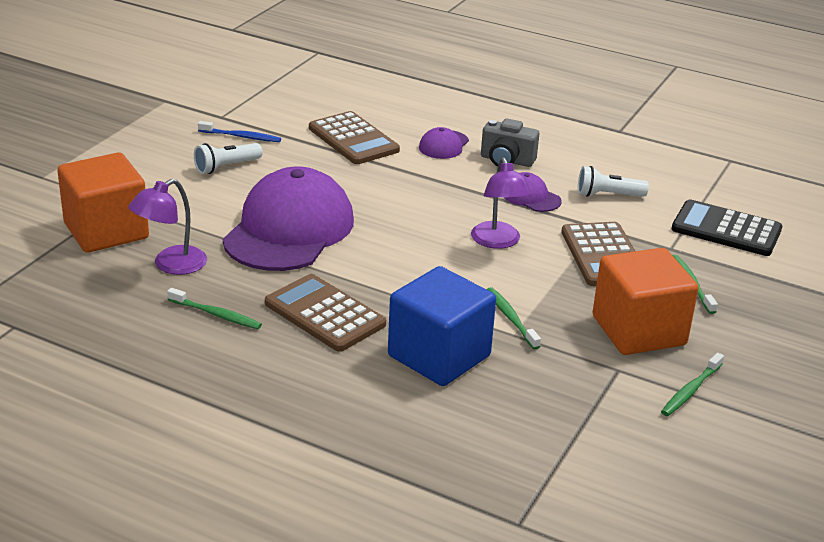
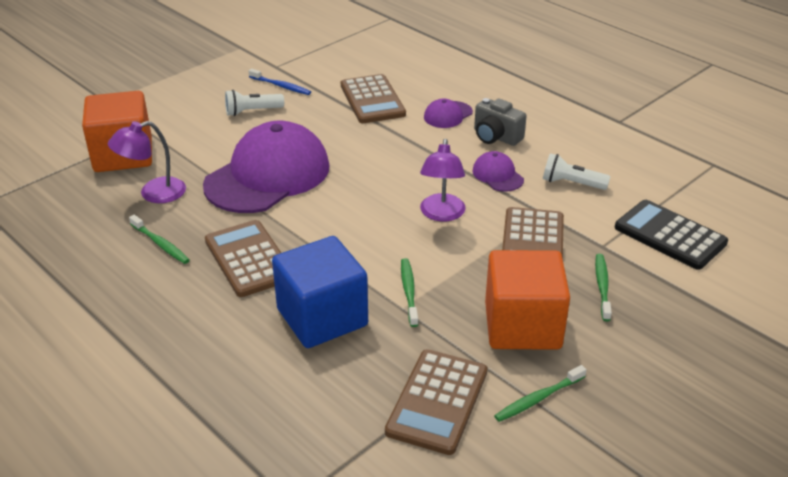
camera: 20 degrees right, 5 degrees up
none -> brown calculator [385,349,487,455]

